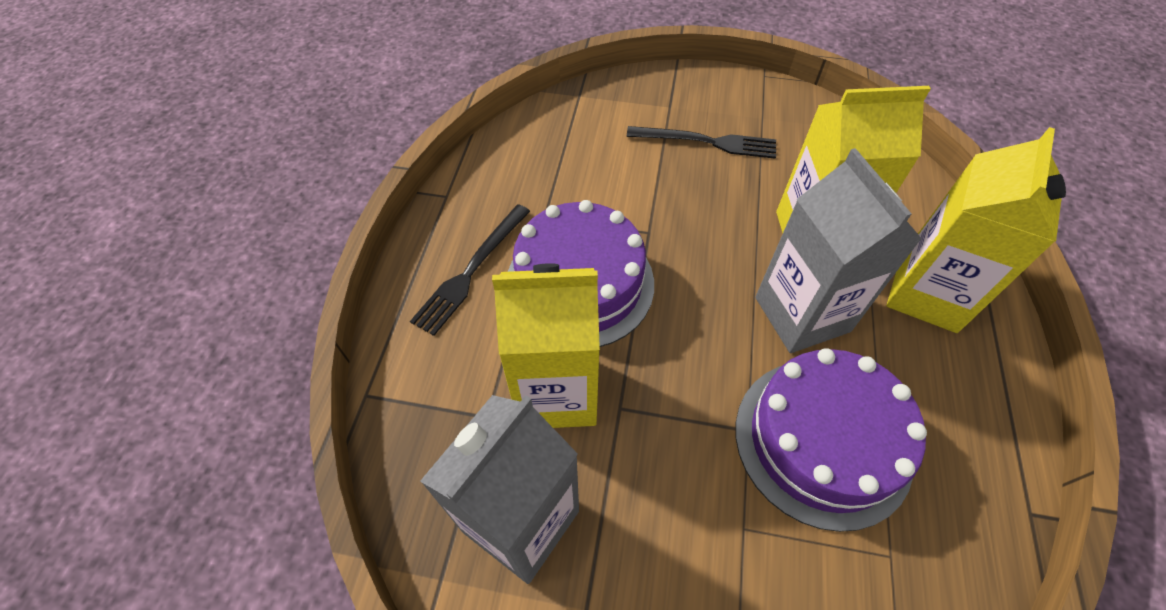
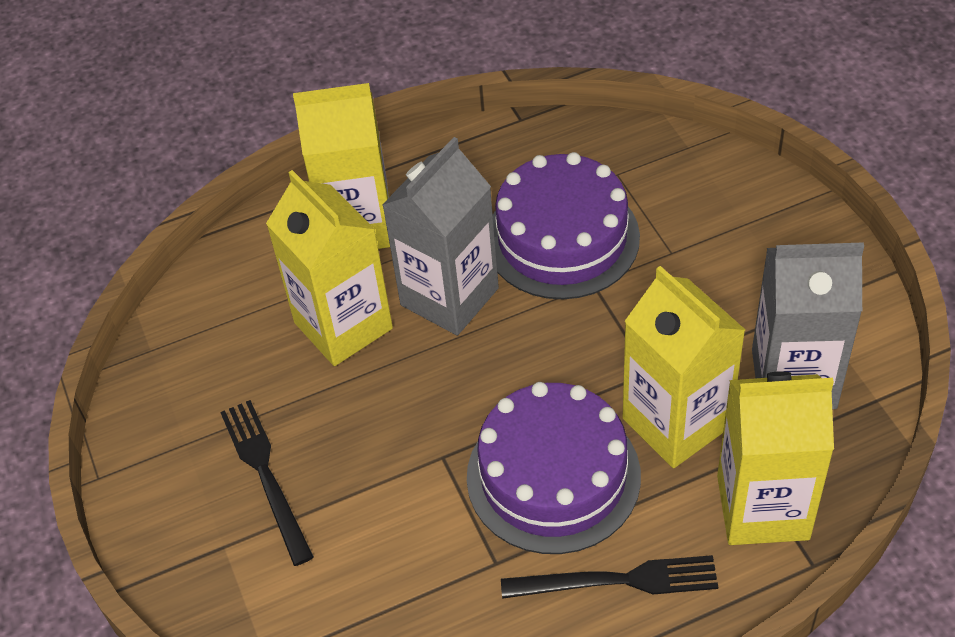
camera: 120 degrees left, 5 degrees down
none -> yellow carton [717,371,834,545]

